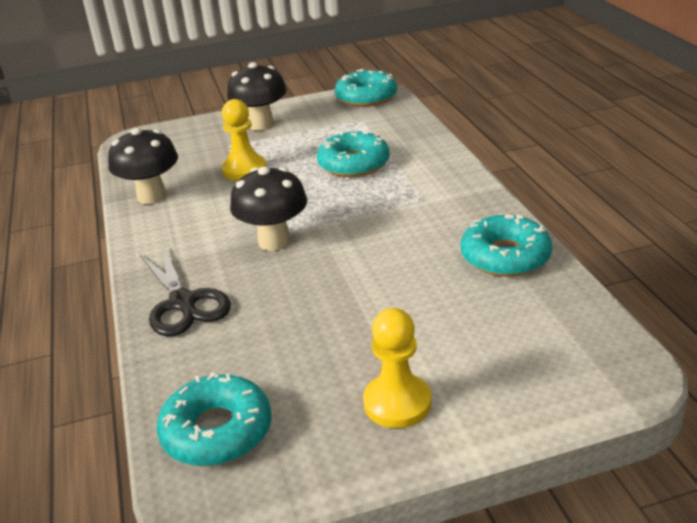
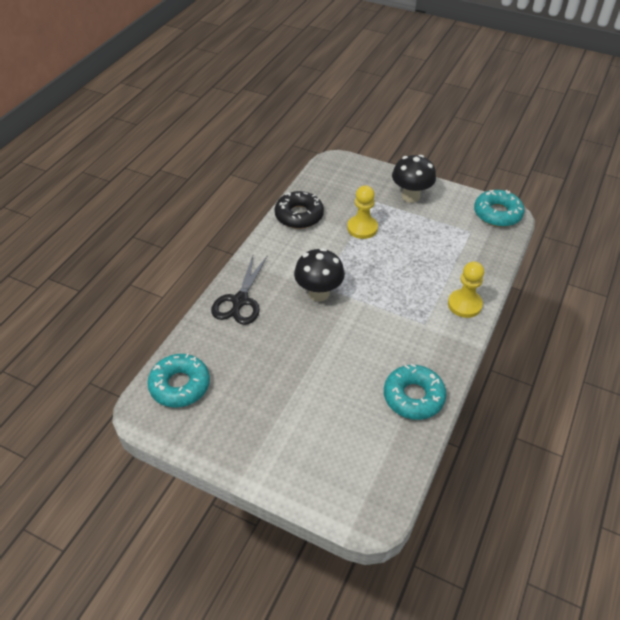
camera: 40 degrees right, 15 degrees up
black mushroom [108,128,178,204] -> black donut [274,191,324,229]
turquoise donut [317,131,390,177] -> none
yellow pawn [363,308,432,428] -> yellow pawn moved to [448,261,484,318]

